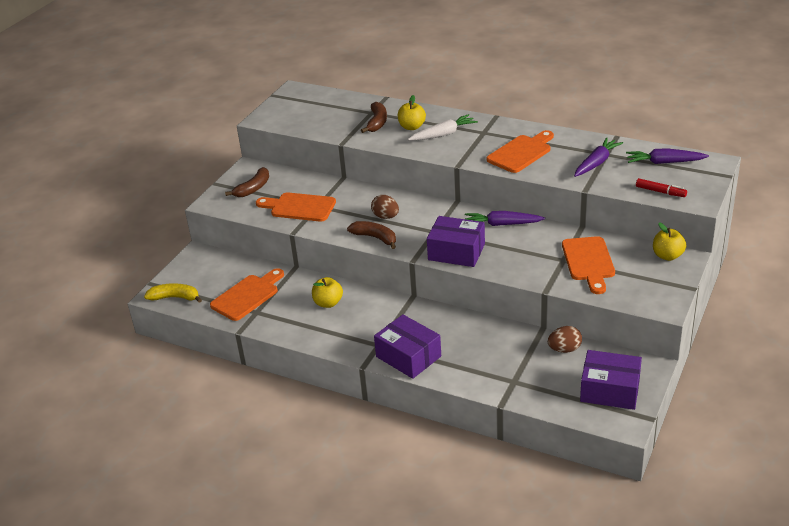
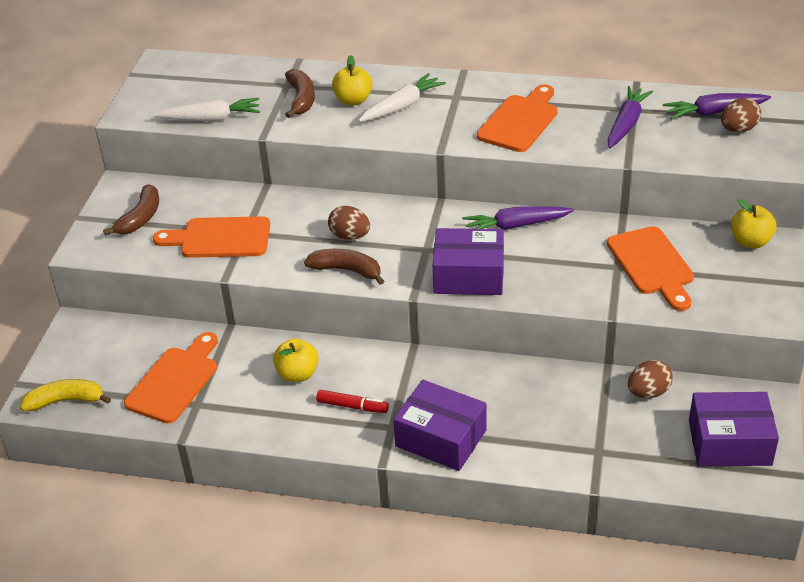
camera: 15 degrees left, 5 degrees up
red marker [636,178,687,197] -> red marker moved to [316,390,389,413]
none -> white carrot [154,98,260,121]
none -> brown egg [721,98,761,132]

